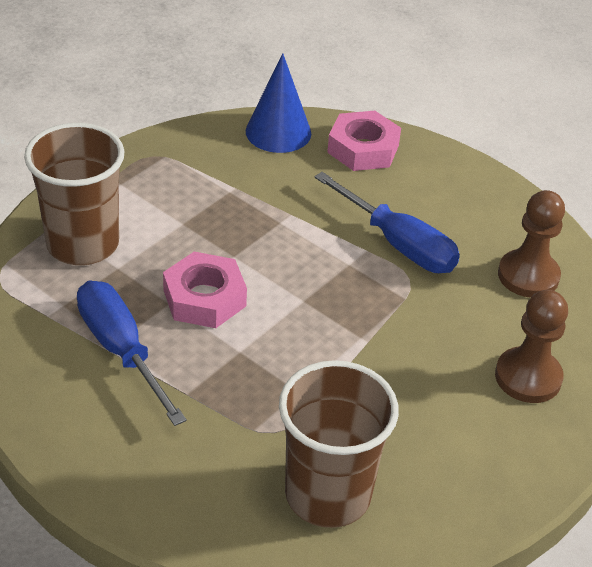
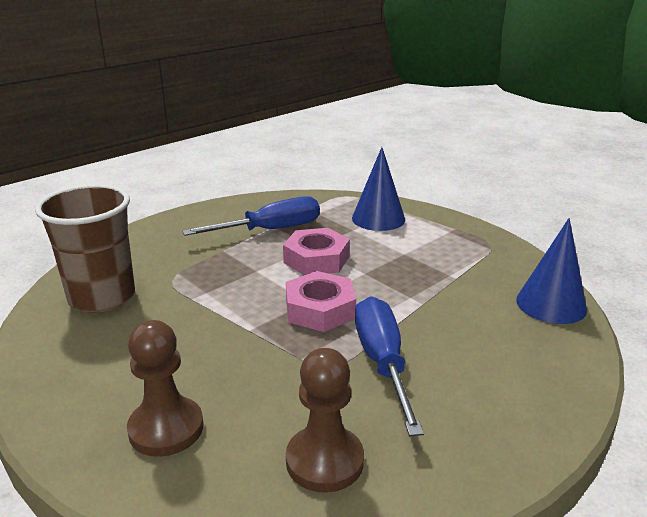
camera: 100 degrees right, 15 degrees down
brown cup [24,123,125,265] -> blue cone [352,147,405,231]
blue screwdriver [314,172,460,273] -> blue screwdriver turned 120 degrees clockwise [355,296,424,437]
pink nut [327,111,401,171] -> pink nut moved to [286,271,356,332]

